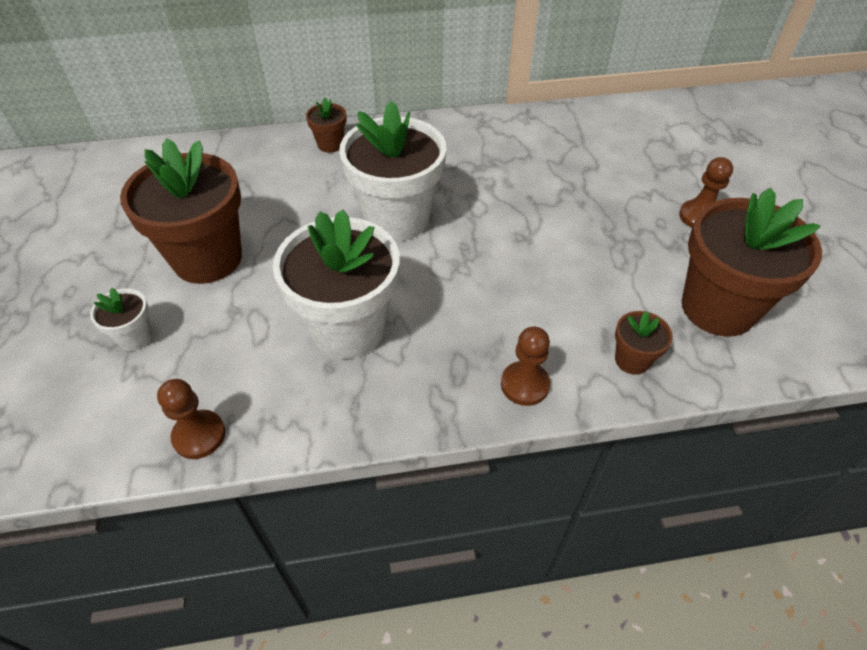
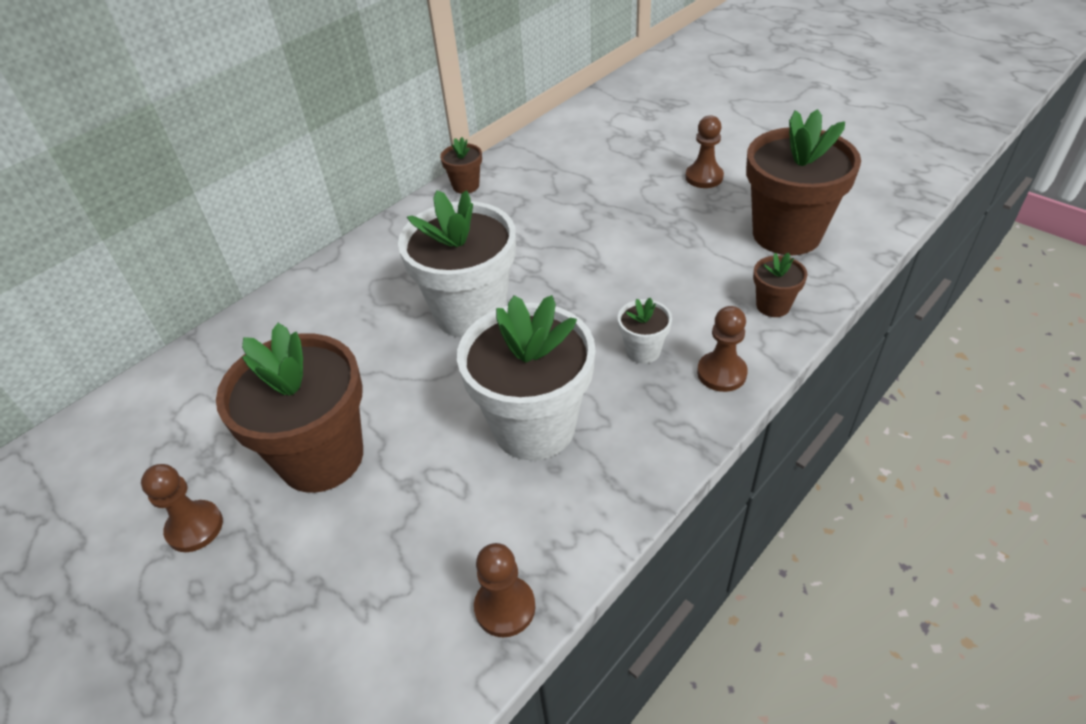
camera: 35 degrees left, 5 degrees down
white flower pot [90,288,153,351] -> white flower pot moved to [618,298,672,364]
brown flower pot [306,97,347,153] -> brown flower pot moved to [440,137,482,194]
none -> brown pawn [141,464,223,552]

